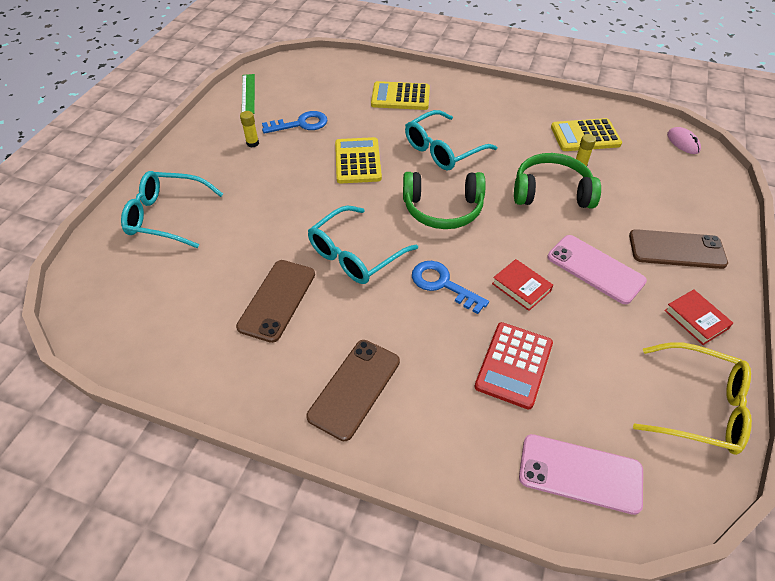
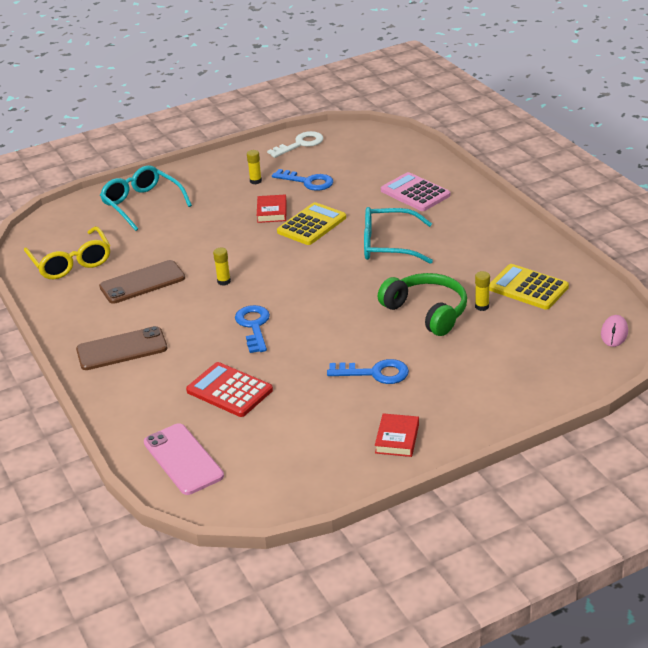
camera: 45 degrees right, 15 degrees down
green ruler [242,74,255,114] -> white key [267,131,323,158]
turquoise glasses [308,205,418,284] -> yellow glue stick [213,248,231,286]
yellow calculator [371,81,430,110] -> pink calculator [381,172,450,211]
green headphones [403,172,486,229] -> none
red calculator [475,322,553,410] -> red calculator turned 60 degrees clockwise [186,362,273,417]
red book [492,259,553,311] -> red book moved to [257,195,287,223]
pink phone [548,235,647,304] -> blue key [327,359,409,384]
brown phone [629,229,728,269] -> none
yellow glasses [633,342,752,455] -> yellow glasses moved to [24,226,110,279]

